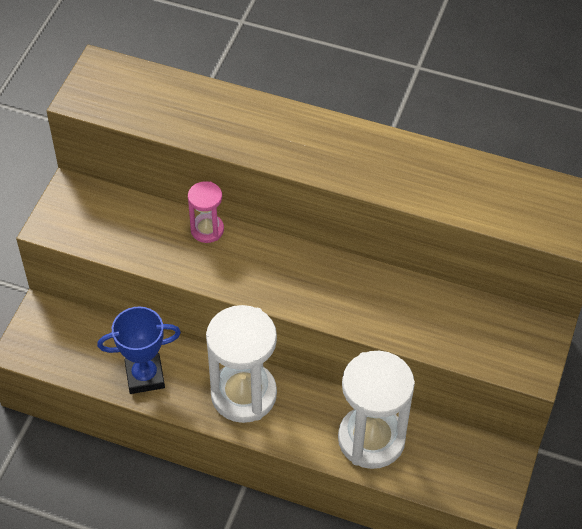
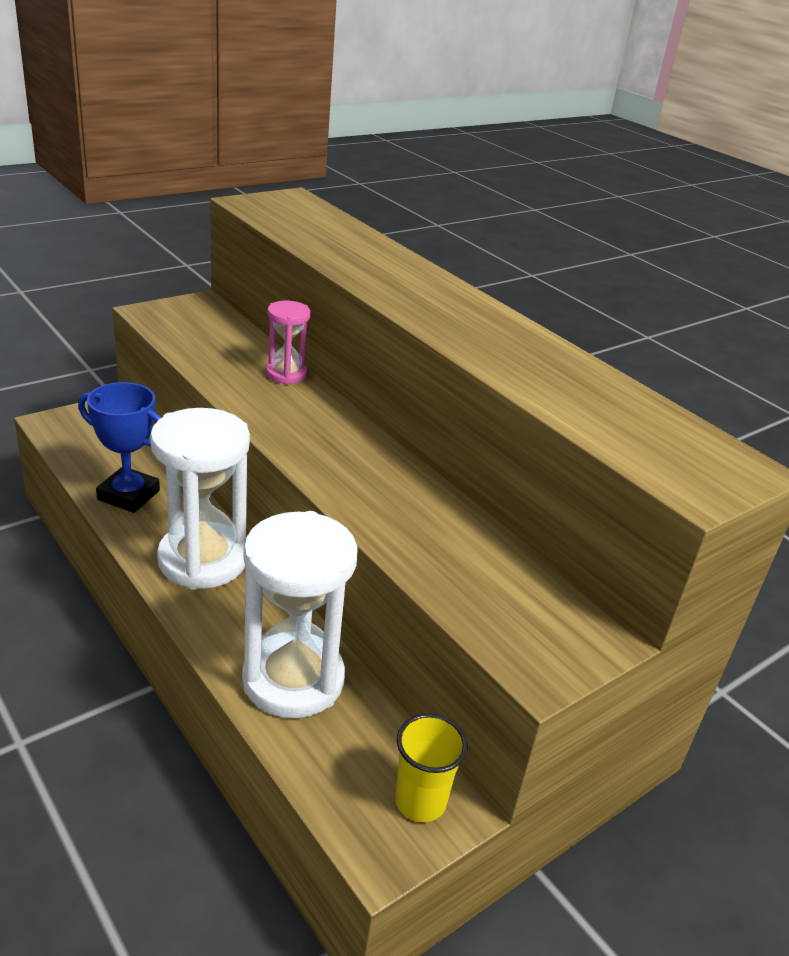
camera: 30 degrees right, 20 degrees down
none -> yellow cup [395,714,468,822]

